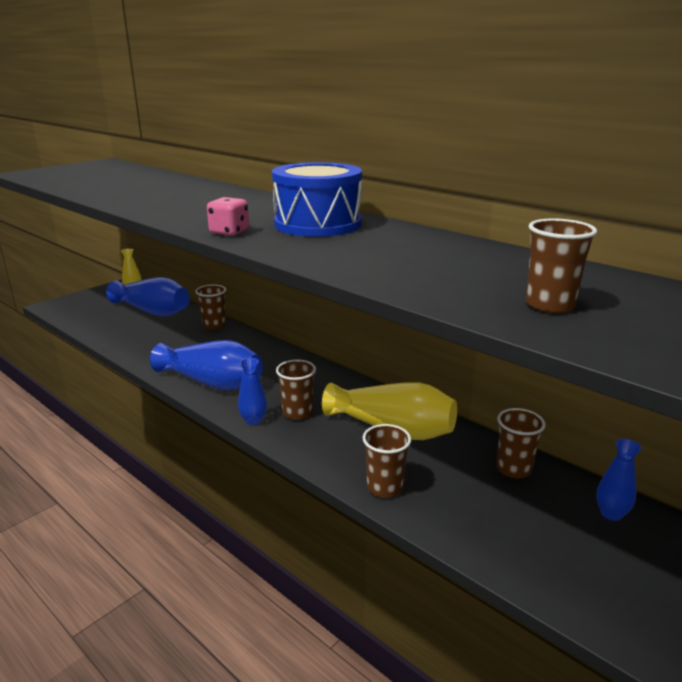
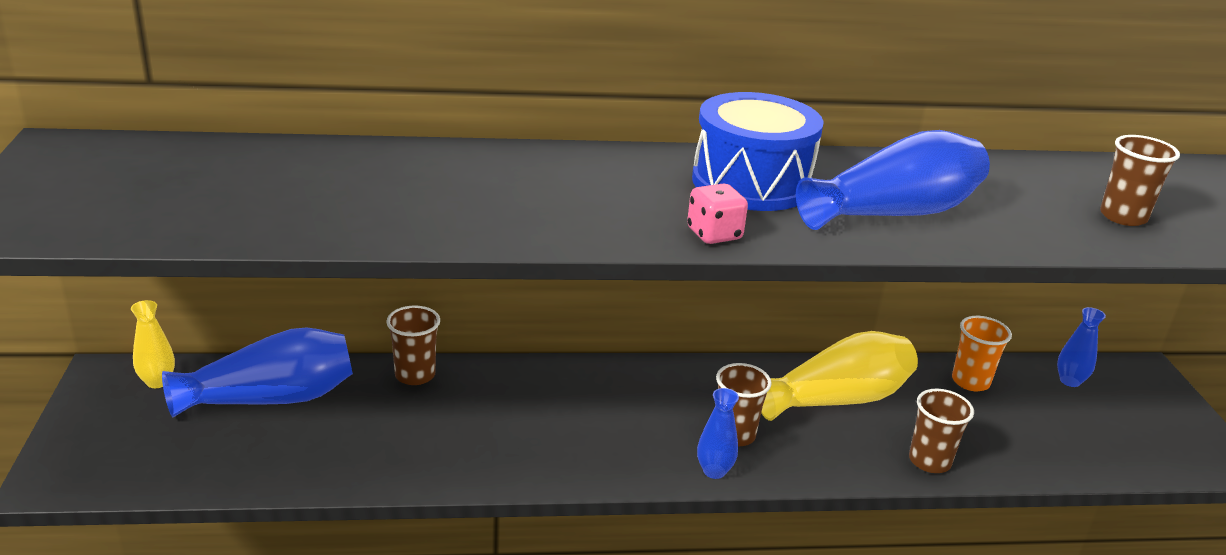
camera: 50 degrees left, 5 degrees up
blue vase [150,340,263,390] -> blue vase moved to [796,130,990,230]
brown cup [496,408,546,478] -> orange cup [952,316,1012,391]

